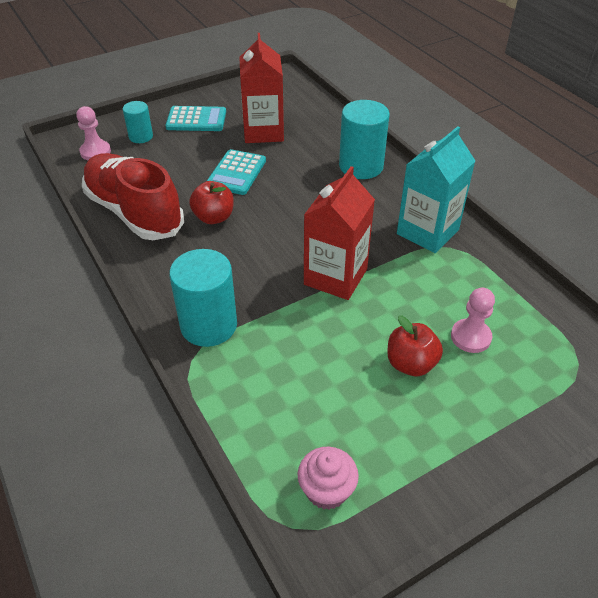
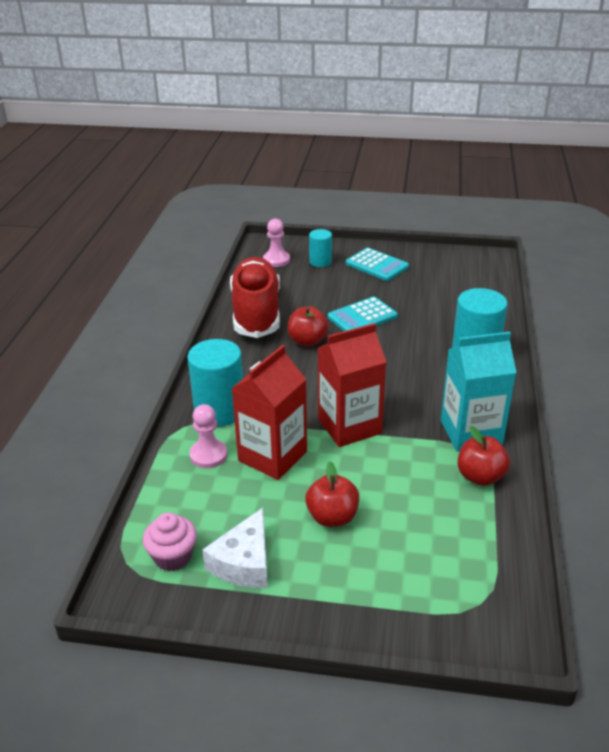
camera: 40 degrees right, 10 degrees down
red carton [239,33,284,143] -> red carton moved to [231,345,307,480]
pink pawn [451,288,495,353] -> pink pawn moved to [189,404,227,468]
none -> white cheese [202,508,268,588]
none -> red apple [458,426,510,486]

